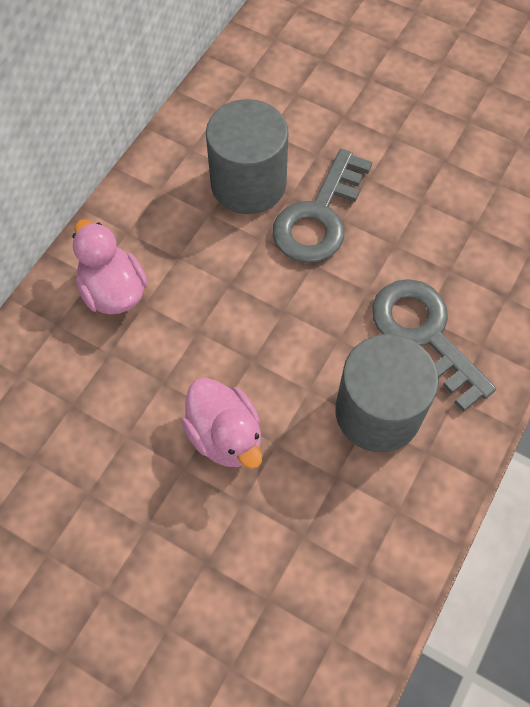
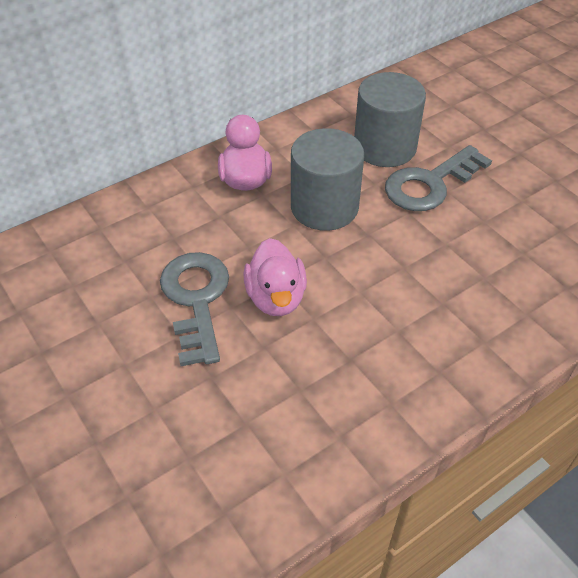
camera: 25 degrees right, 15 degrees down
grey cylinder [335,334,439,452] -> grey cylinder moved to [291,128,364,231]
grey key [372,279,496,411] -> grey key moved to [160,252,229,366]

